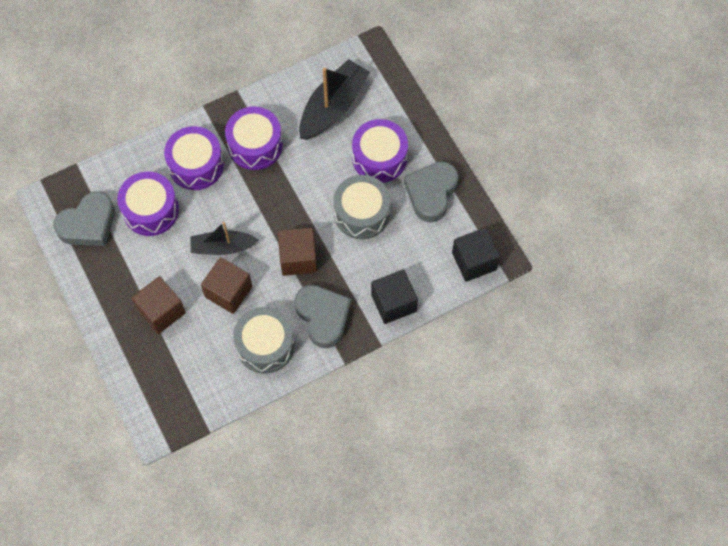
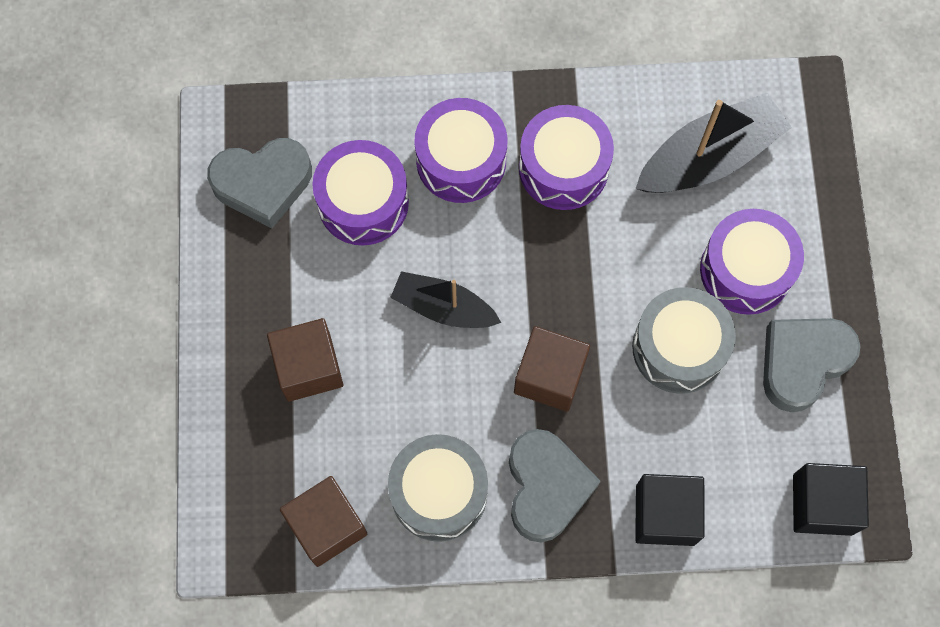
camera: 25 degrees right, 5 degrees up
brown cube [201,257,253,314] -> brown cube moved to [280,476,367,567]

